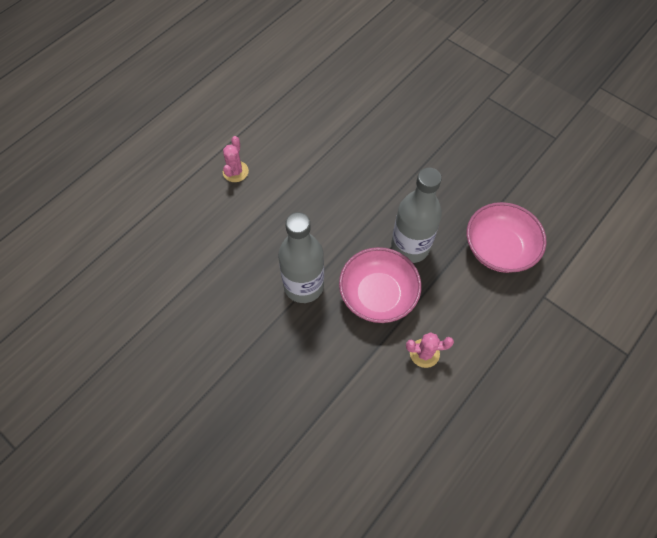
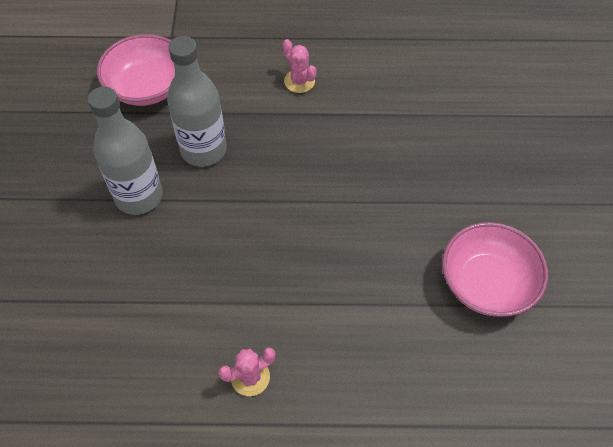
camera: 130 degrees left, 5 degrees down
grey bottle [278,212,324,303] -> grey bottle moved to [88,86,163,215]
pink bowl [339,247,421,323] -> pink bowl moved to [442,222,548,317]

